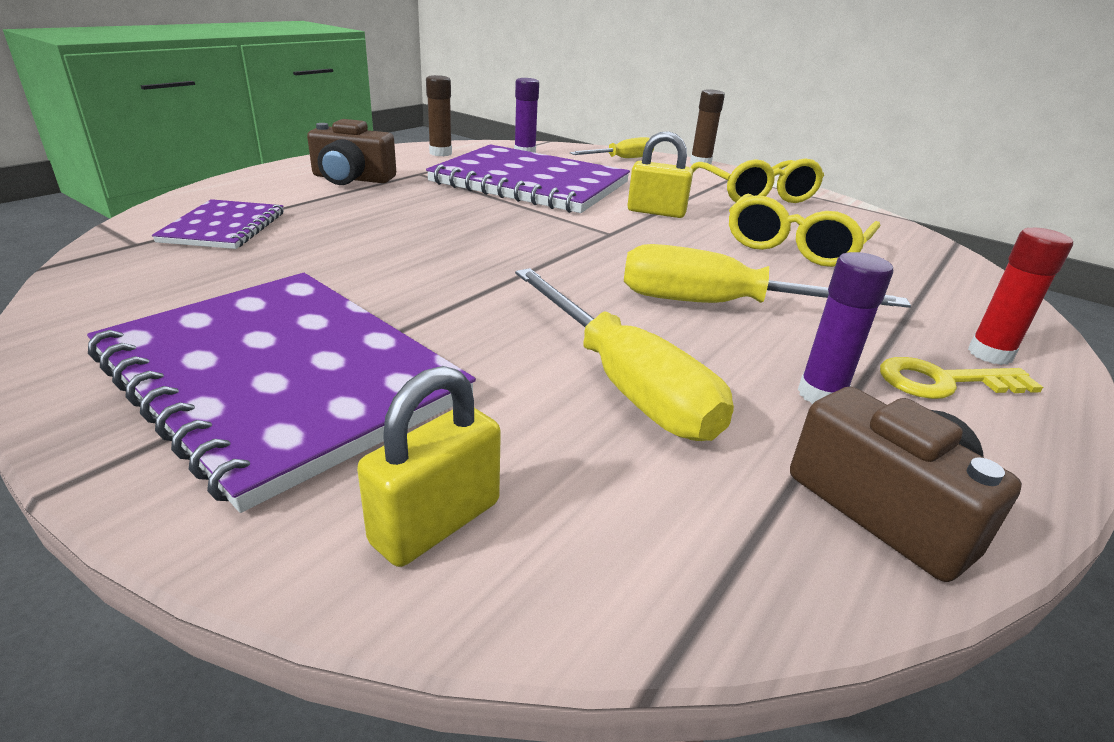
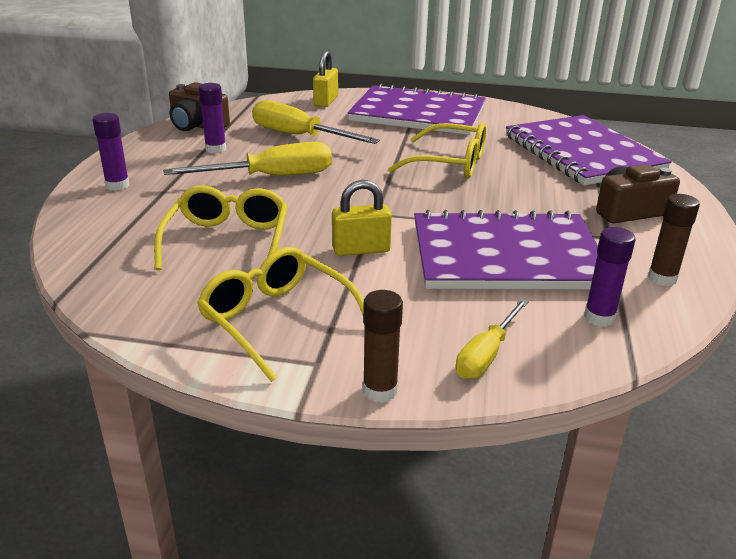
camera: 155 degrees right, 0 degrees up
purple notebook [152,199,284,249] -> purple notebook [506,115,672,185], size x1.99
yellow key [880,357,1043,399] -> none
red glue stick [968,228,1073,365] -> purple glue stick [93,113,129,191]
none -> yellow glasses [388,122,486,178]

